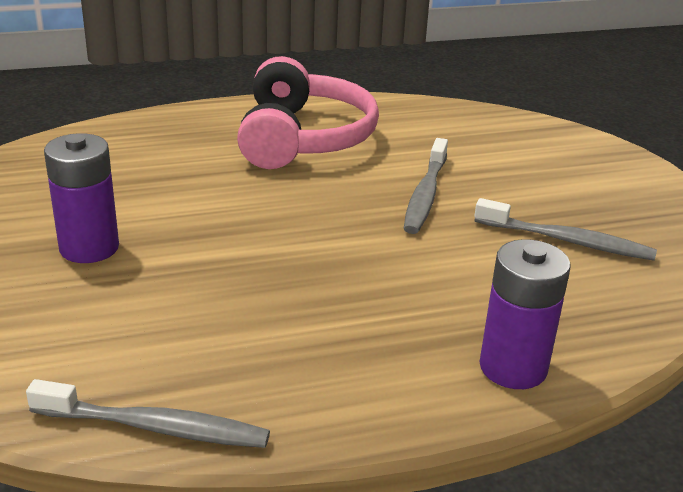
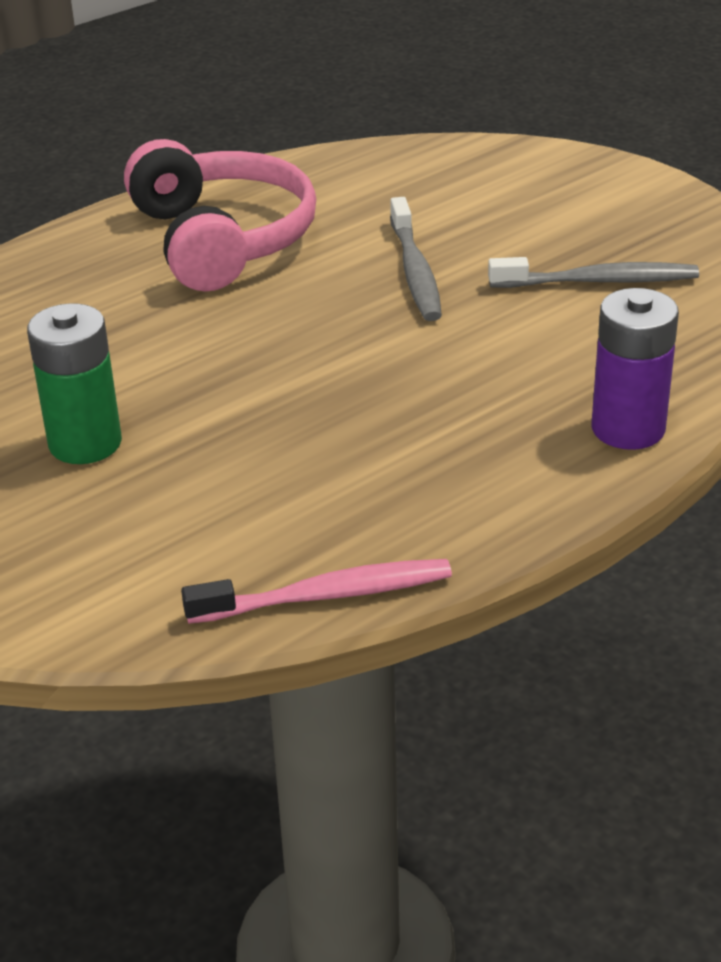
camera: 20 degrees left, 5 degrees up
grey toothbrush [26,379,270,448] -> pink toothbrush [181,559,452,624]
purple battery [44,133,119,263] -> green battery [27,303,122,464]

